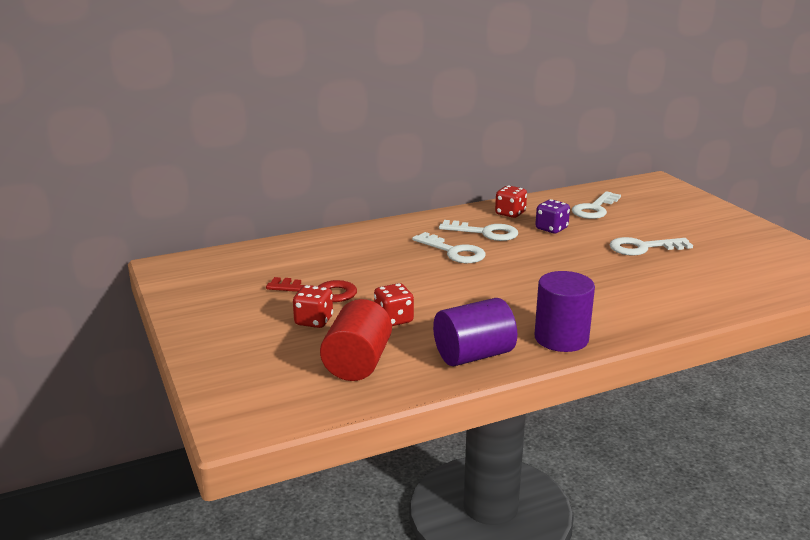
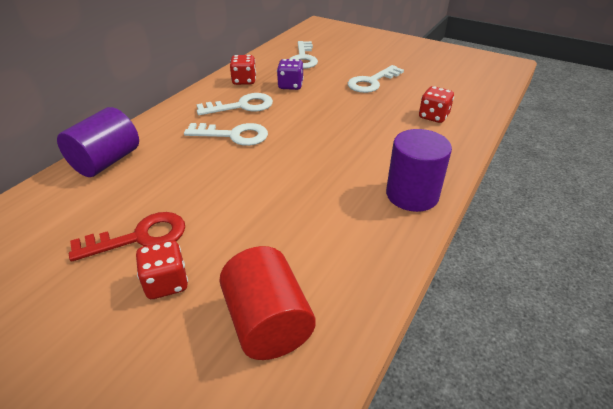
camera: 35 degrees left, 15 degrees up
red dice [374,283,414,326] -> red dice moved to [419,86,454,123]
purple cylinder [433,298,517,366] -> purple cylinder moved to [57,107,139,177]

